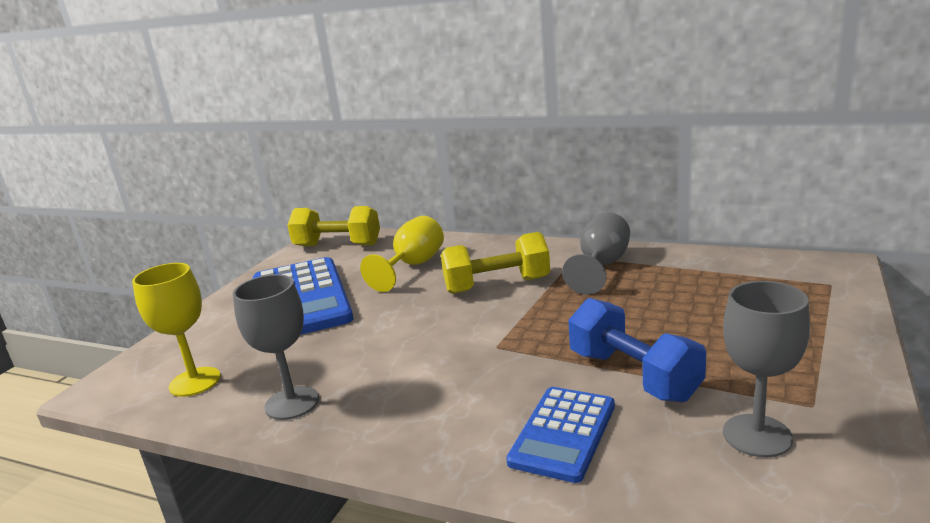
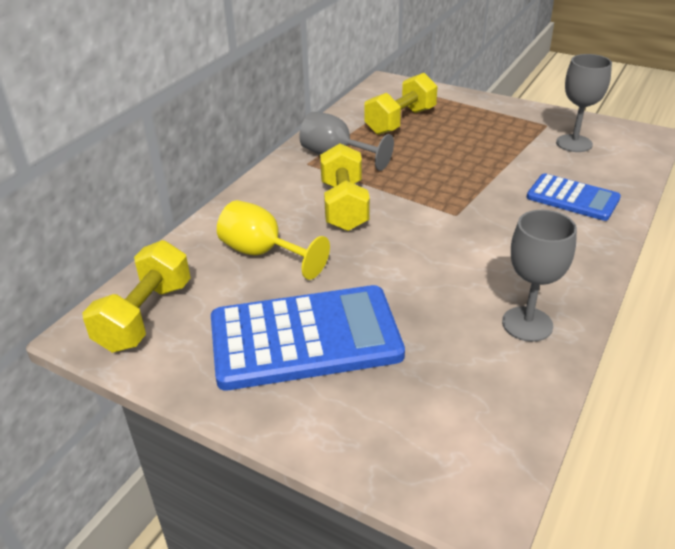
camera: 85 degrees left, 15 degrees up
yellow goblet [132,263,221,397] -> none
blue dumbbell [568,298,706,403] -> none
none -> yellow dumbbell [364,73,438,135]

